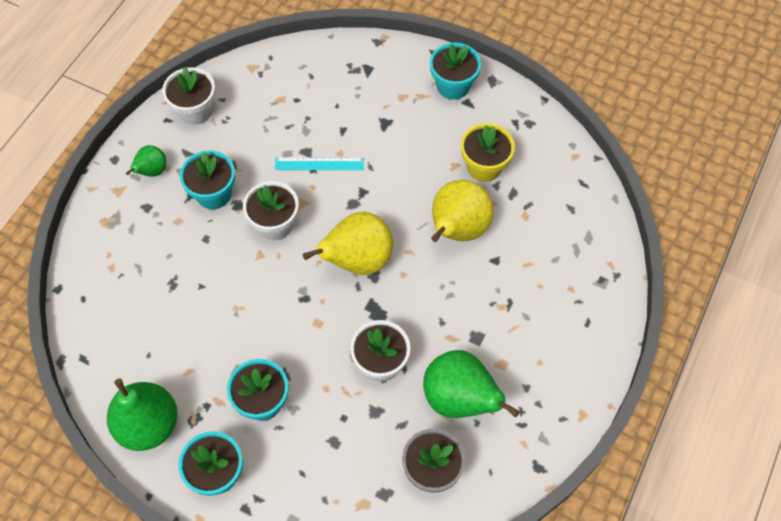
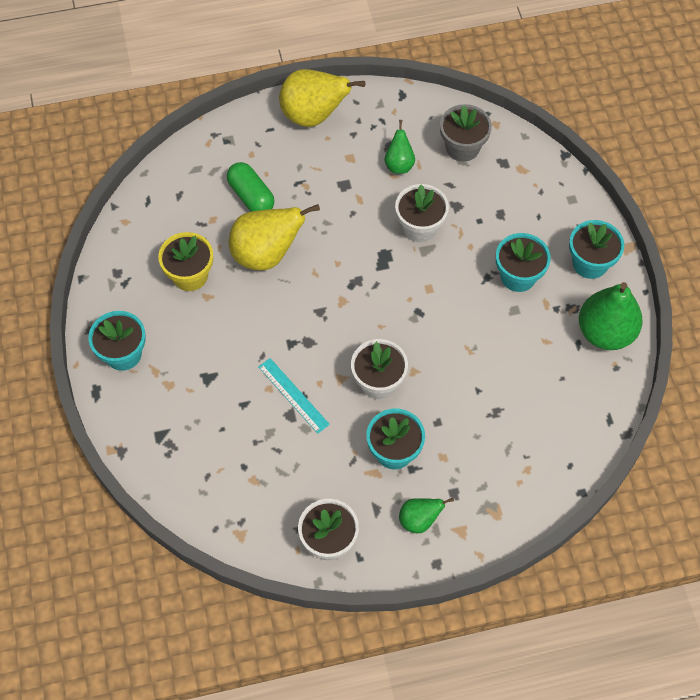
camera: 130 degrees left, 0 degrees up
yellow pear [303,212,393,275] -> yellow pear moved to [279,69,365,127]
green pear [423,350,520,418] -> green pear [384,120,415,174], size x0.53
none -> green capsule [227,162,274,212]

